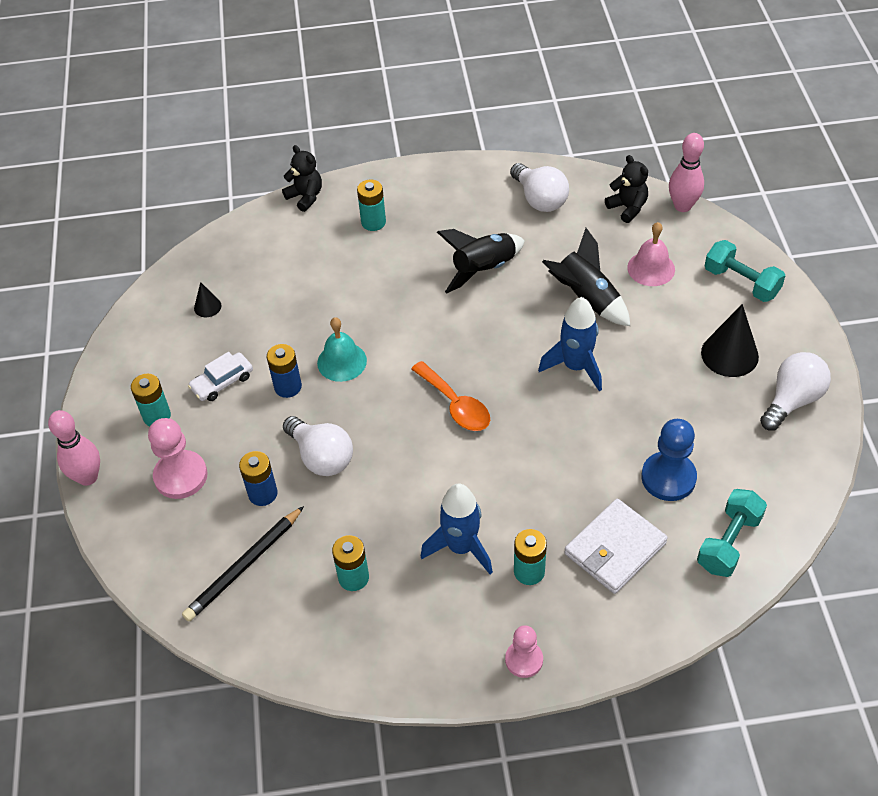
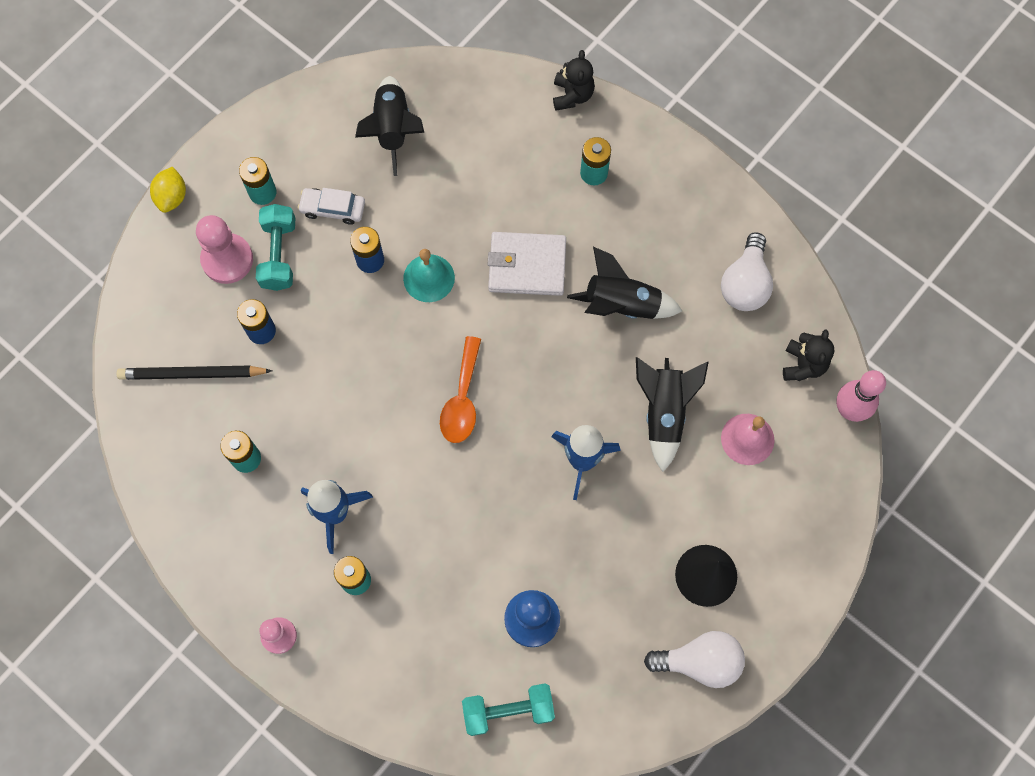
camera: 45 degrees right, 20 degrees up
pink bowling pin [48,410,100,486] -> yellow lemon [150,167,186,213]
black cone [194,282,221,317] -> black rocket [355,76,424,176]
white light bulb [283,416,353,476] -> none
white wallet [564,498,668,594] -> white wallet moved to [487,232,566,296]
turquoise dumbbell [705,240,785,302] -> turquoise dumbbell moved to [256,204,295,291]

